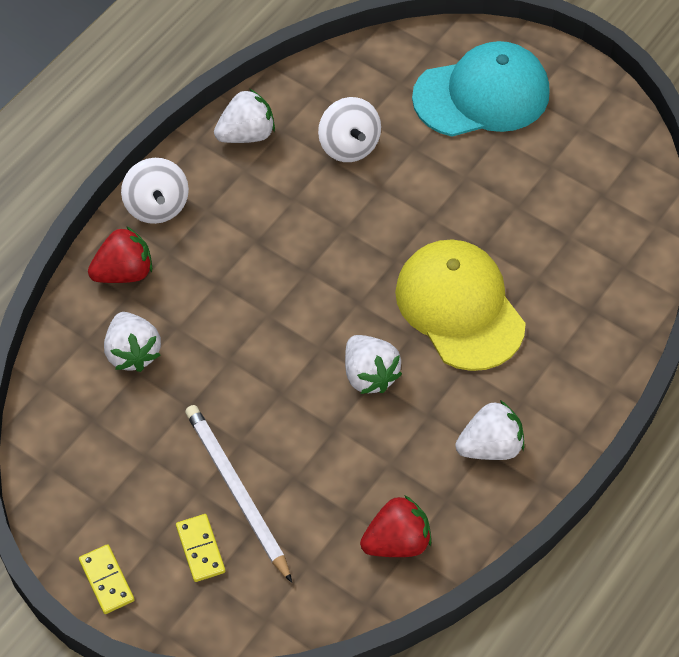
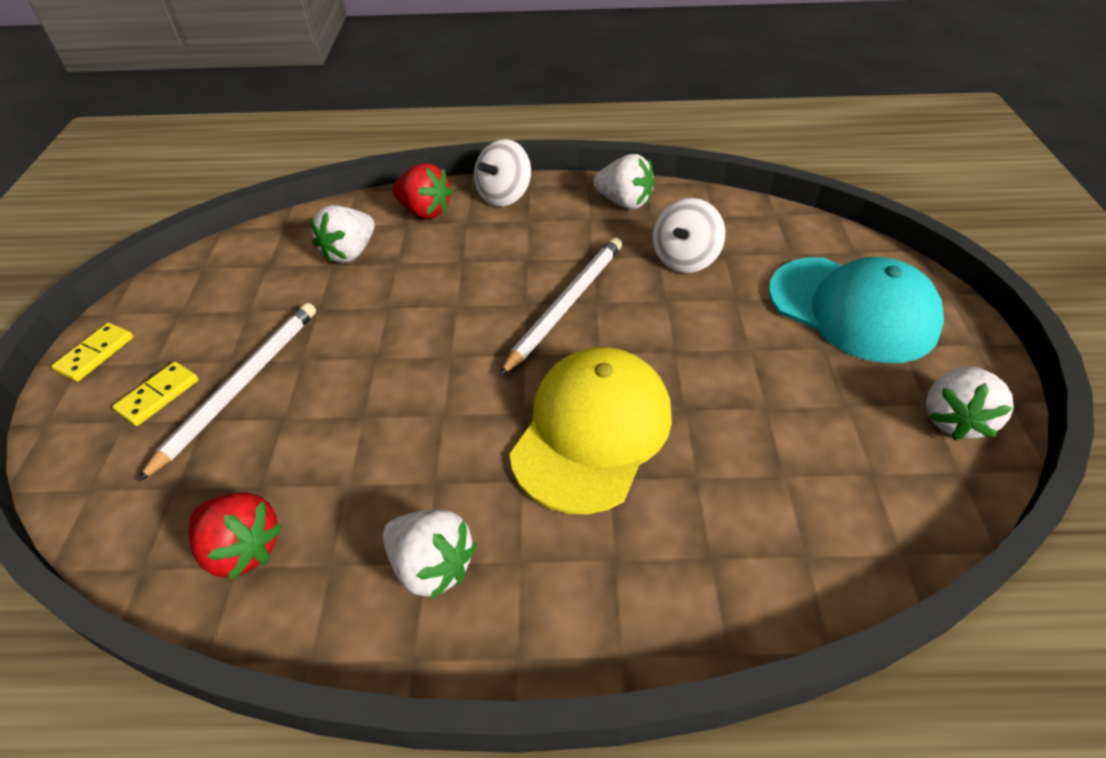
camera: 55 degrees right, 10 degrees down
white strawberry [345,335,402,394] -> white strawberry moved to [926,366,1014,440]
none -> white pencil [499,237,622,376]

